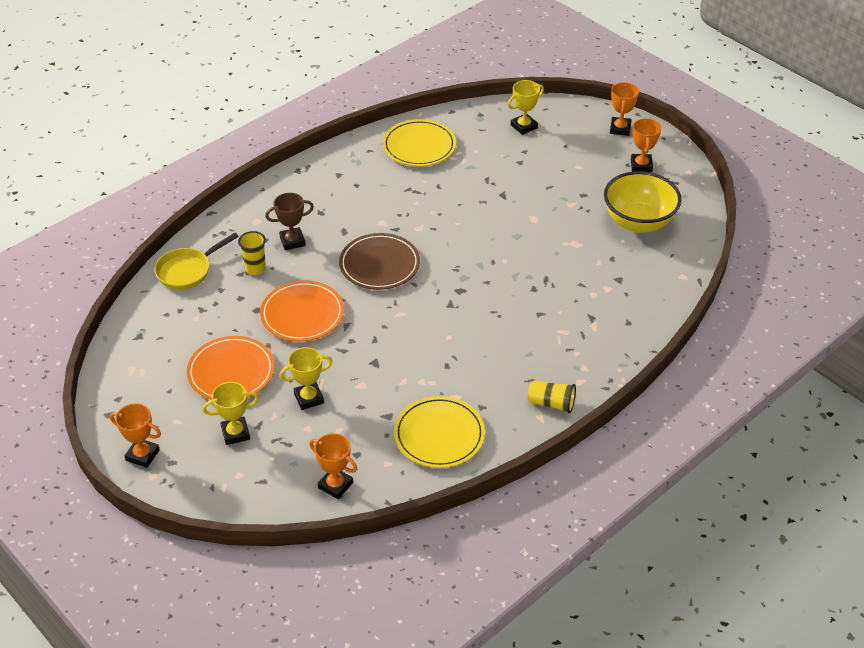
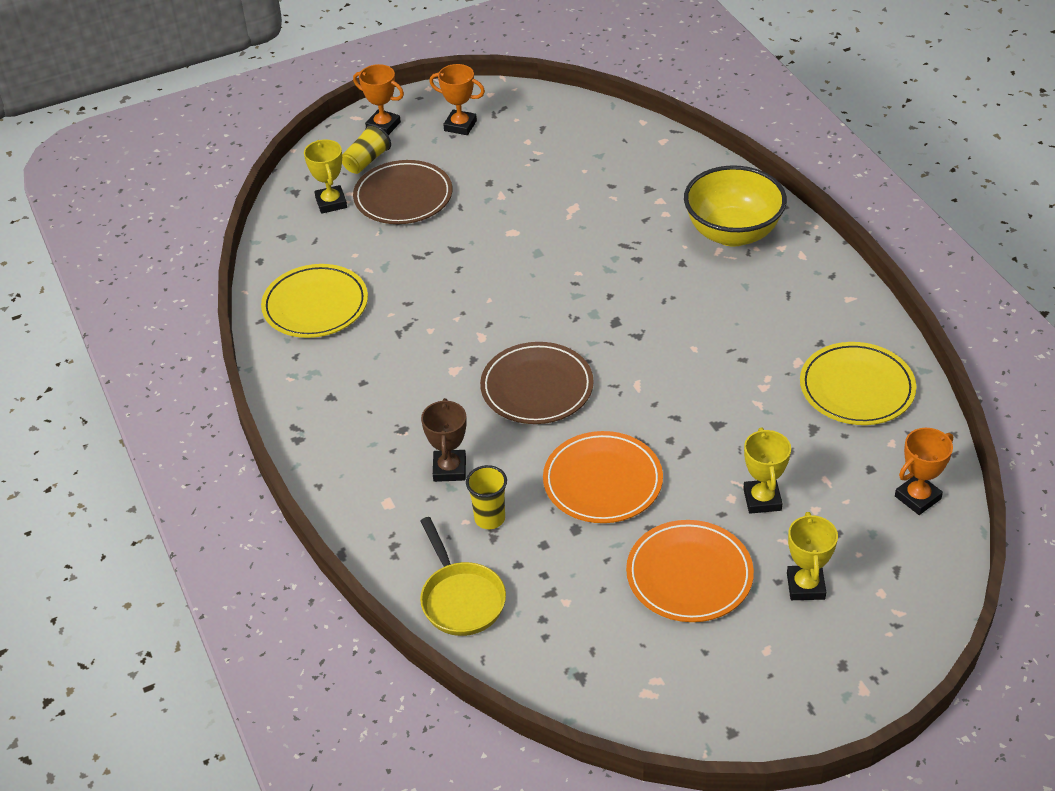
camera: 70 degrees left, 0 degrees up
orange trophy [110,403,161,468] -> none
yellow cup [528,381,576,413] -> yellow cup moved to [342,124,391,174]
yellow bowl [604,171,682,233] -> yellow bowl moved to [684,165,787,247]
none -> brown plate [353,160,452,224]

